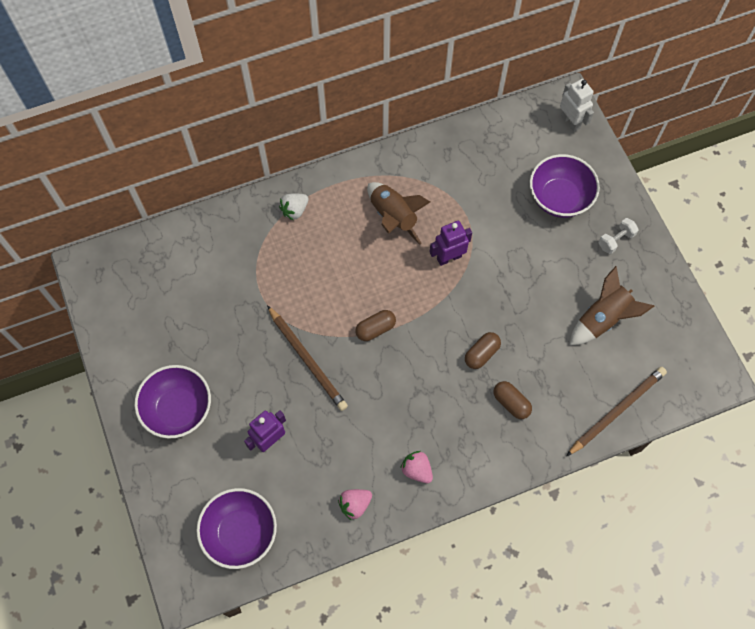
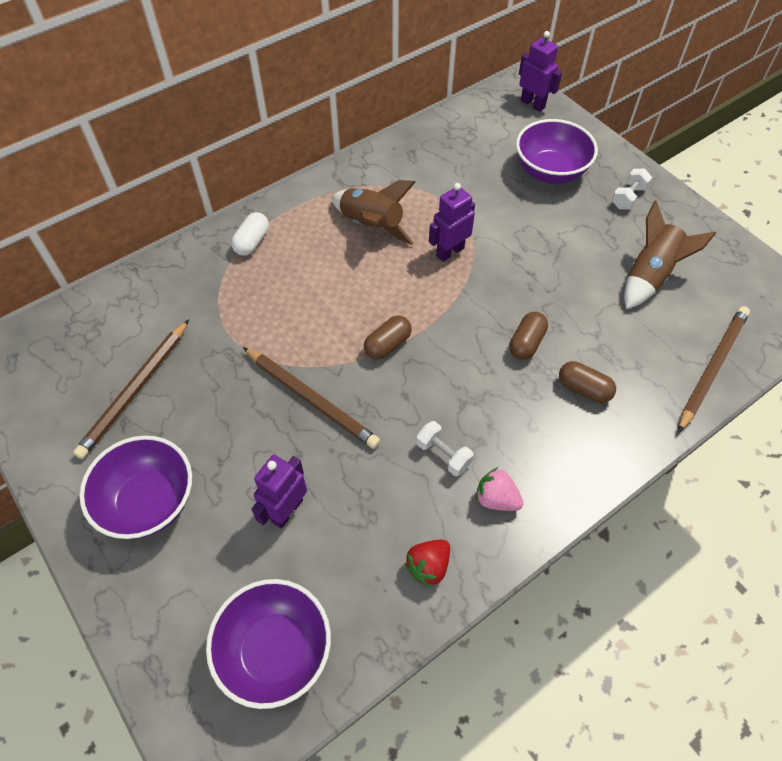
camera: 15 degrees left, 10 degrees down
white strawberry [279,193,309,221] -> white capsule [231,212,269,256]
pink strawberry [338,489,372,520] -> red strawberry [404,540,450,588]
white robot [560,79,594,132] -> purple robot [519,31,562,112]
none -> brown pencil [73,319,189,459]
none -> white dumbbell [416,421,474,476]

